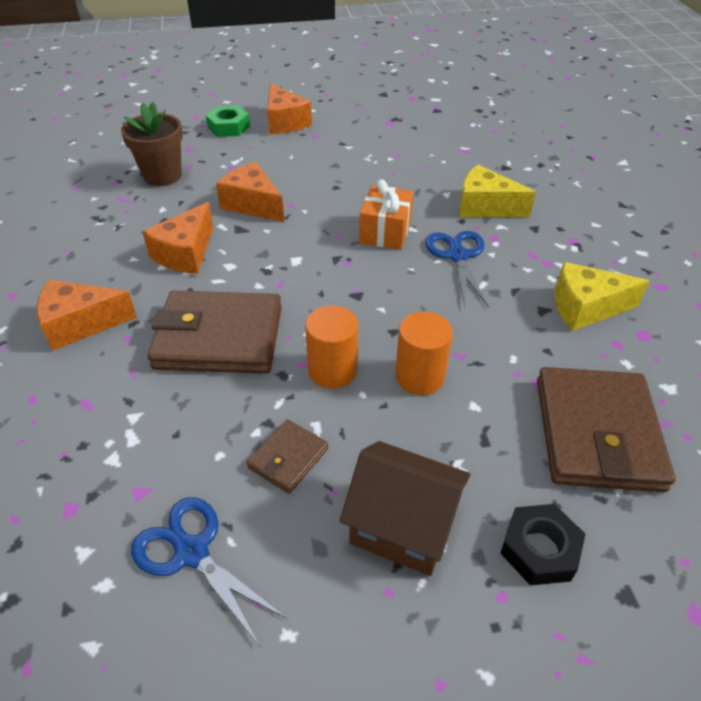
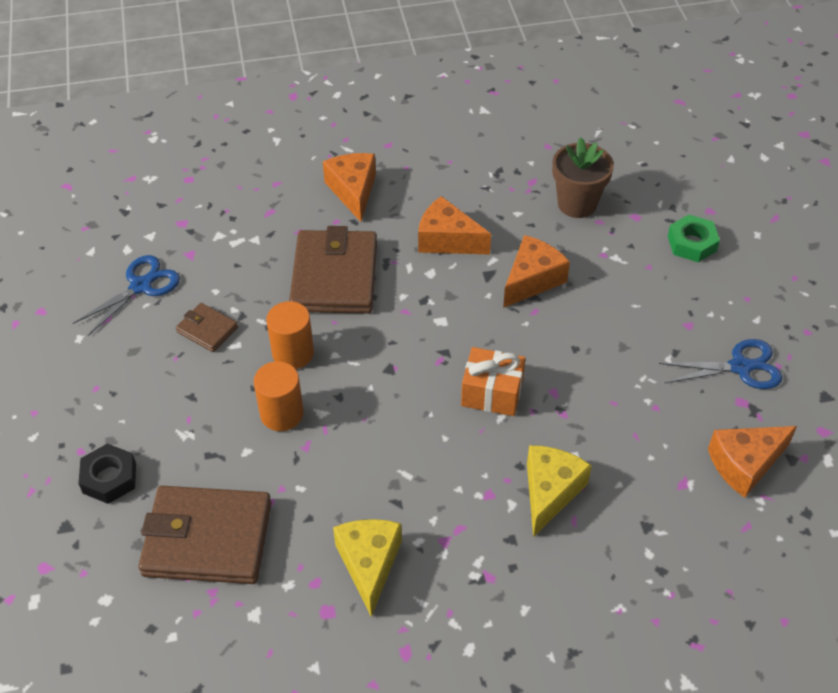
camera: 90 degrees right, 5 degrees up
orange cheese [267,83,312,134] -> orange cheese moved to [708,426,797,498]
brown house [340,441,471,576] -> none
blue scissors [425,231,489,308] -> blue scissors moved to [659,339,782,389]

